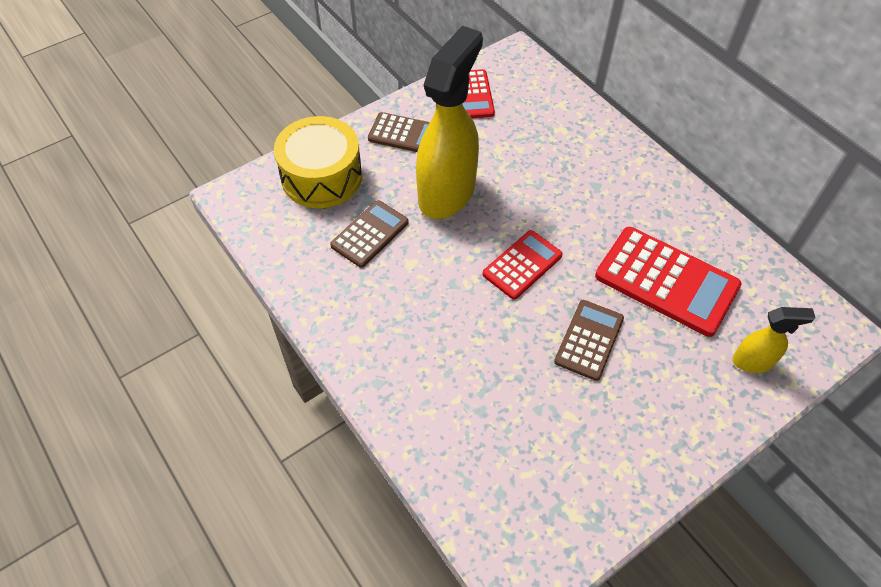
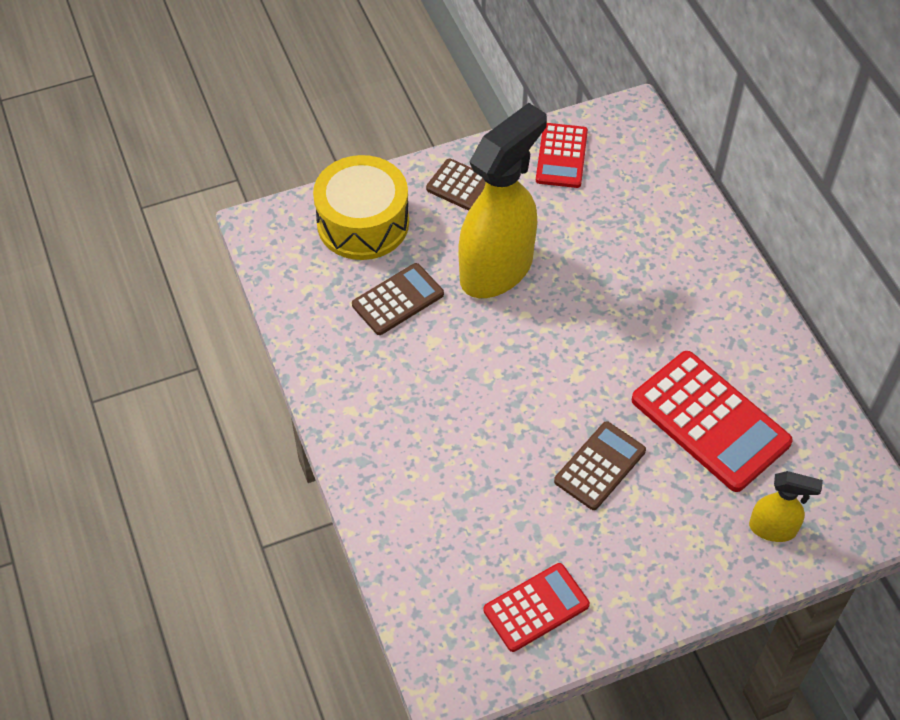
camera: 15 degrees right, 0 degrees up
red calculator [482,230,563,300] -> red calculator moved to [483,563,590,652]

